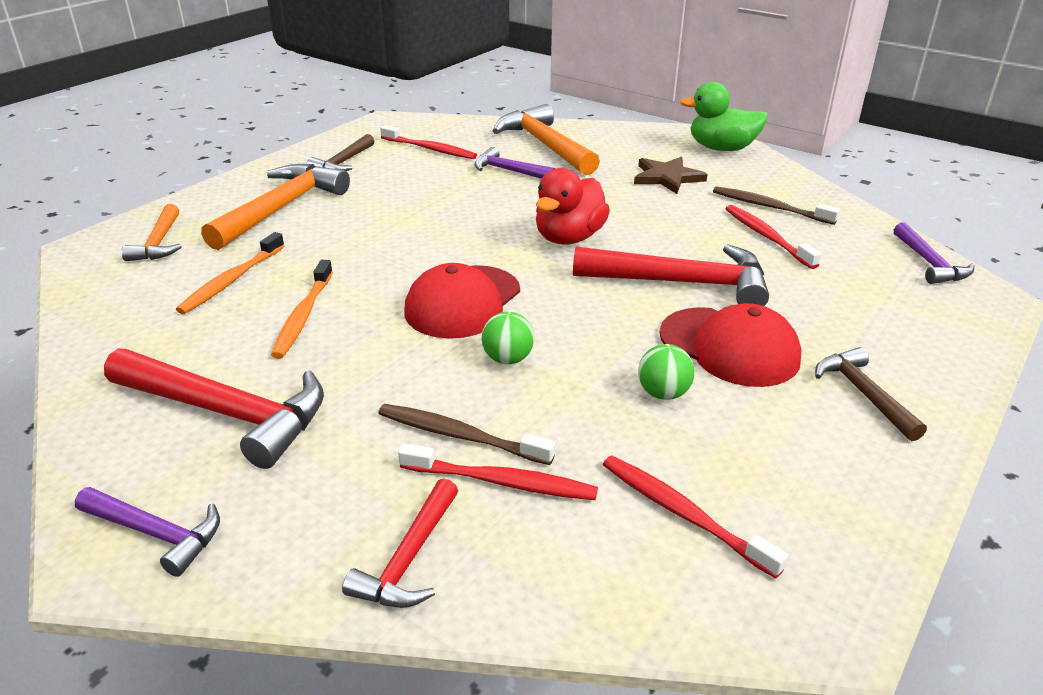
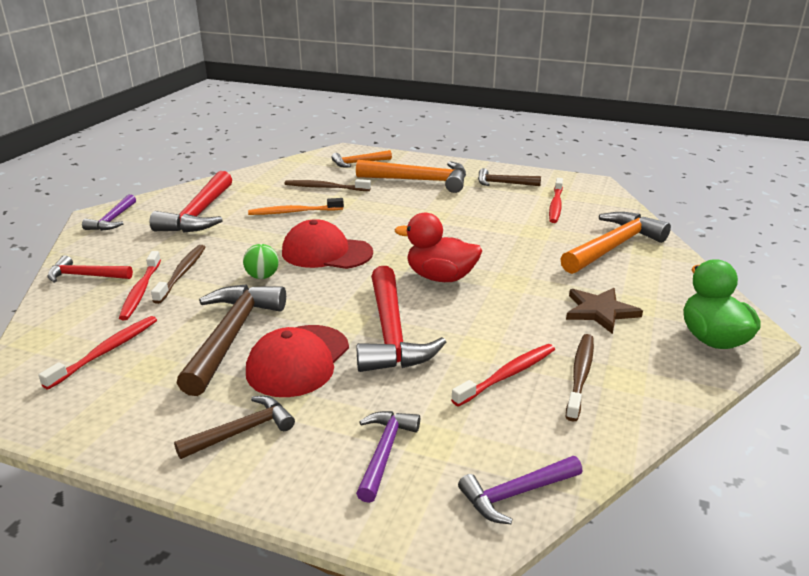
camera: 75 degrees right, 5 degrees down
orange toothbrush [176,232,285,314] -> brown toothbrush [284,179,371,191]
purple hammer [474,147,555,179] -> purple hammer moved to [356,411,420,503]
green ball [638,344,695,400] -> brown hammer [177,284,286,396]

